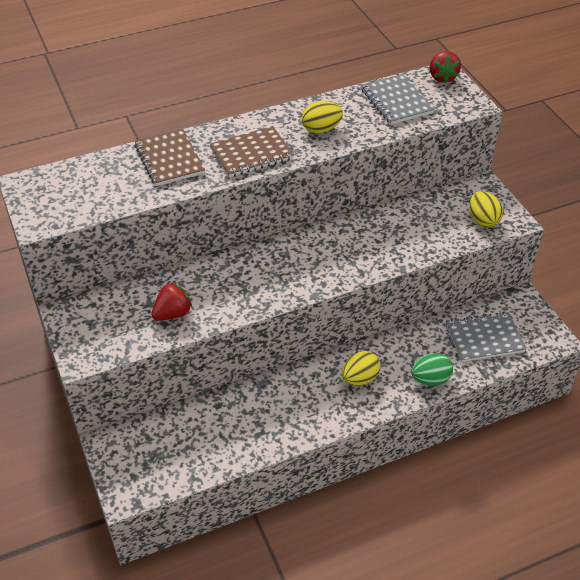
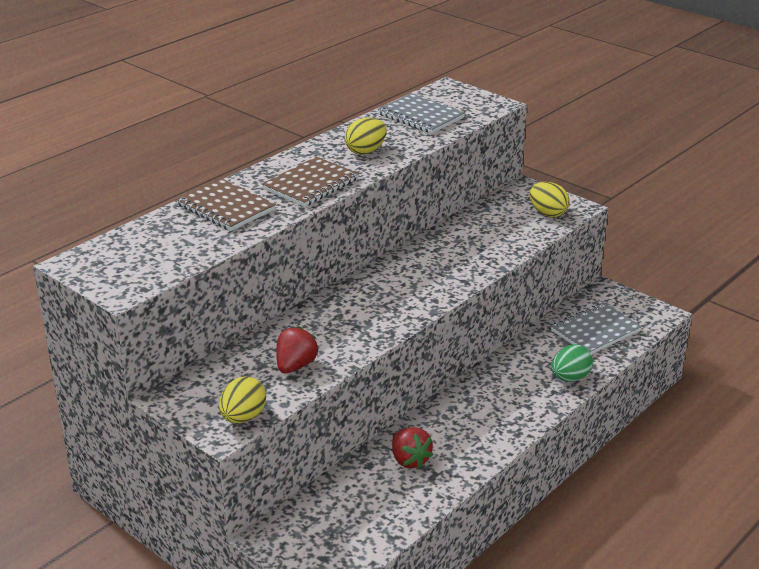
camera: 25 degrees left, 15 degrees down
yellow egg [342,351,380,386] -> yellow egg moved to [219,377,266,423]
red strawberry [429,51,461,83] -> red strawberry moved to [392,427,433,469]

